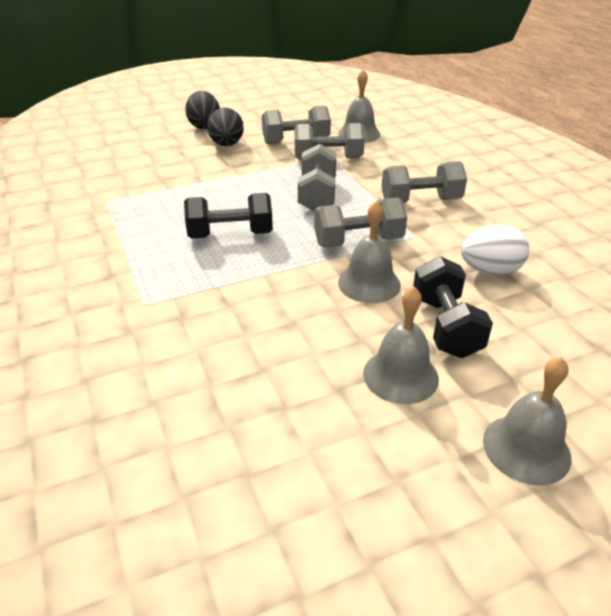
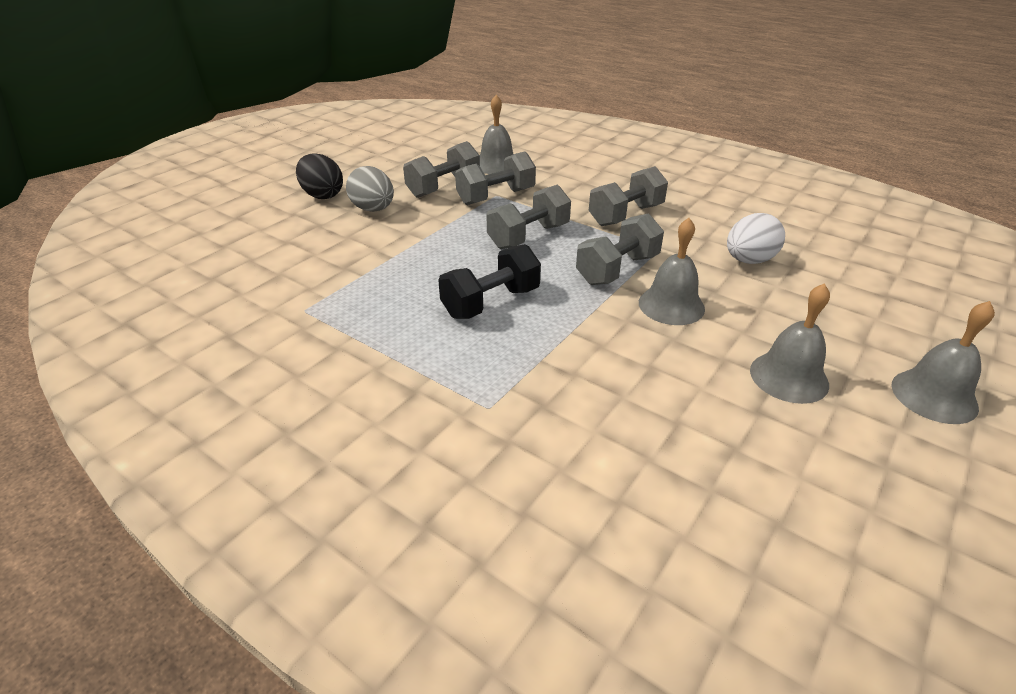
camera: 30 degrees left, 0 degrees up
black egg [207,107,244,146] -> grey egg [346,166,394,212]
grey dumbbell [298,144,337,211] -> grey dumbbell turned 75 degrees clockwise [486,185,571,249]
black dumbbell [413,256,493,358] -> none

